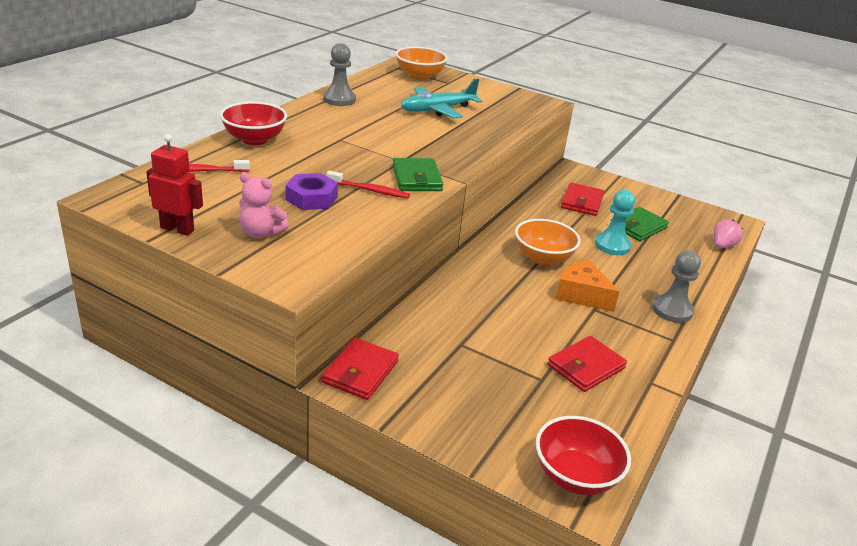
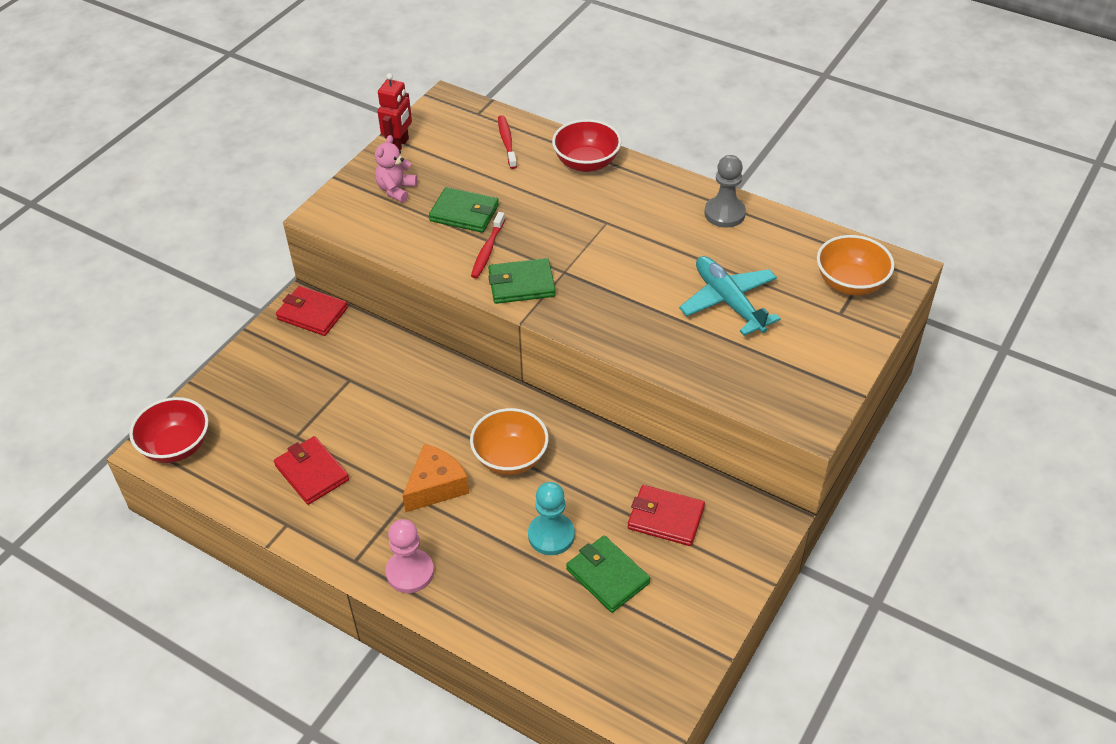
camera: 95 degrees right, 15 degrees up
purple nut [285,173,338,210] -> green wallet [429,187,499,233]
grey pawn [652,250,701,323] -> pink pawn [386,519,434,593]
pink strawberry [713,219,743,248] -> none

